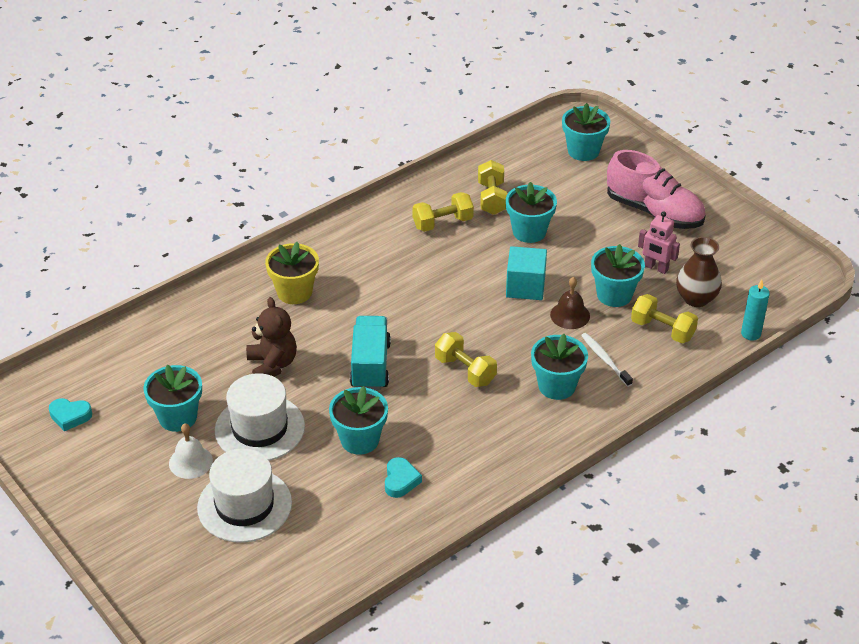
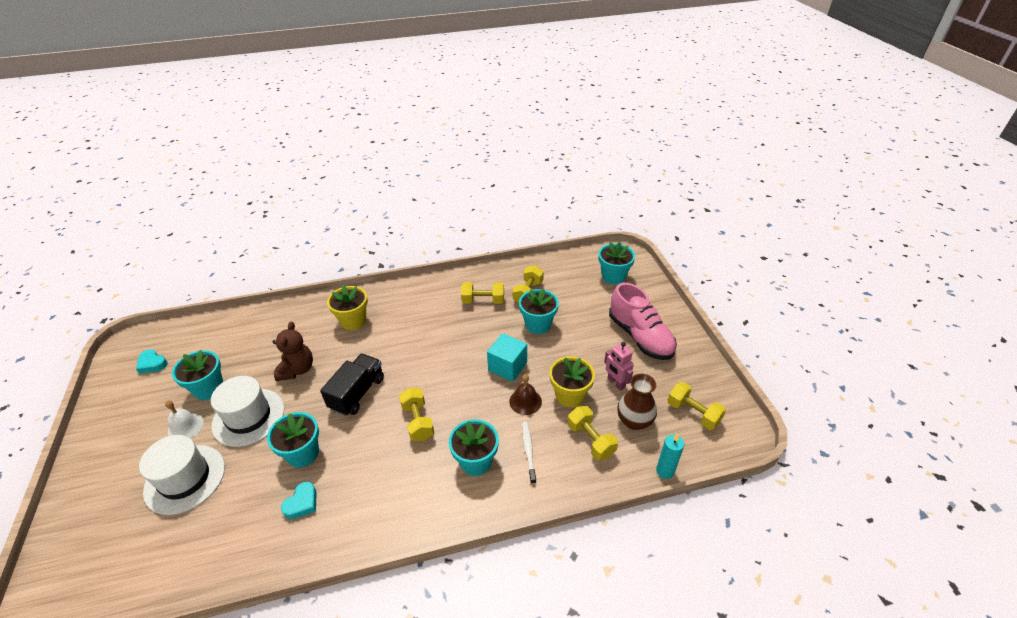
camera: 25 degrees right, 0 degrees up
turquoise truck [350,316,391,390] -> black truck [320,353,384,416]
turquoise flower pot [591,244,645,307] -> yellow flower pot [550,356,595,407]
none -> yellow dumbbell [668,382,726,430]

